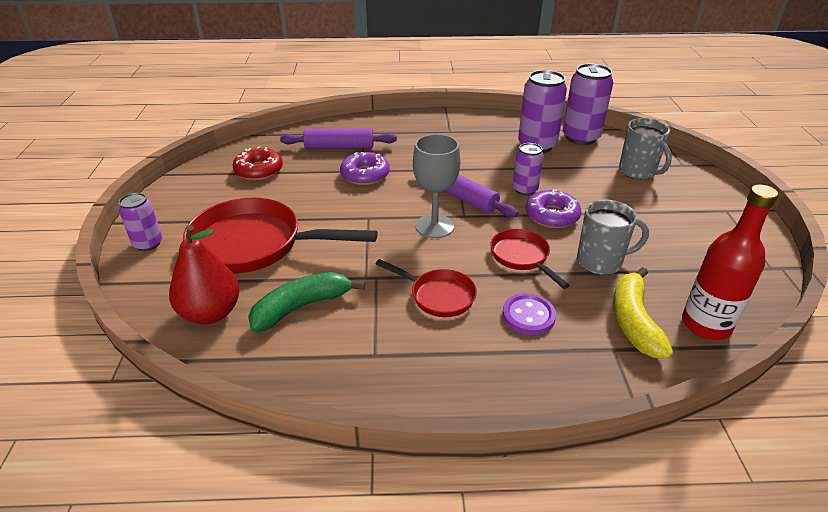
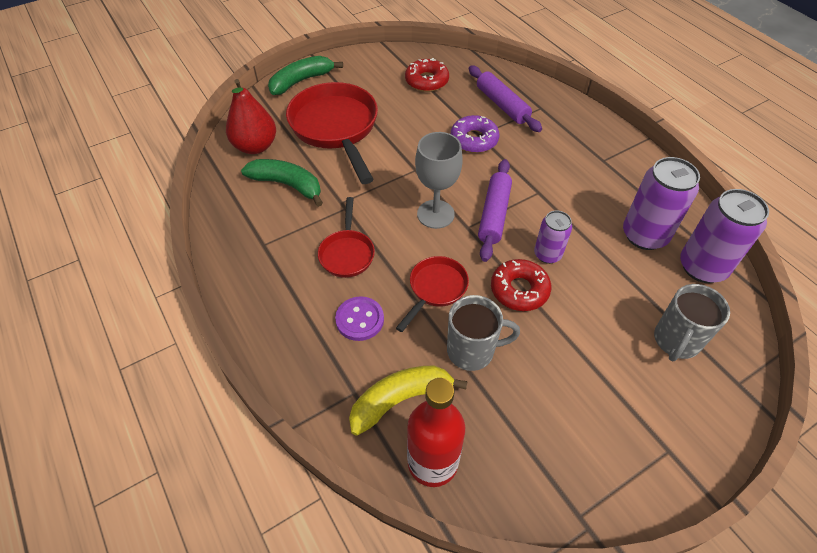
camera: 60 degrees right, 15 degrees up
purple can [118,193,162,251] -> green banana [268,56,343,95]
purple donut [525,190,581,228] -> red donut [491,259,551,311]
grey mug [577,200,649,275] -> grey mug turned 60 degrees counterclockwise [447,295,520,371]

